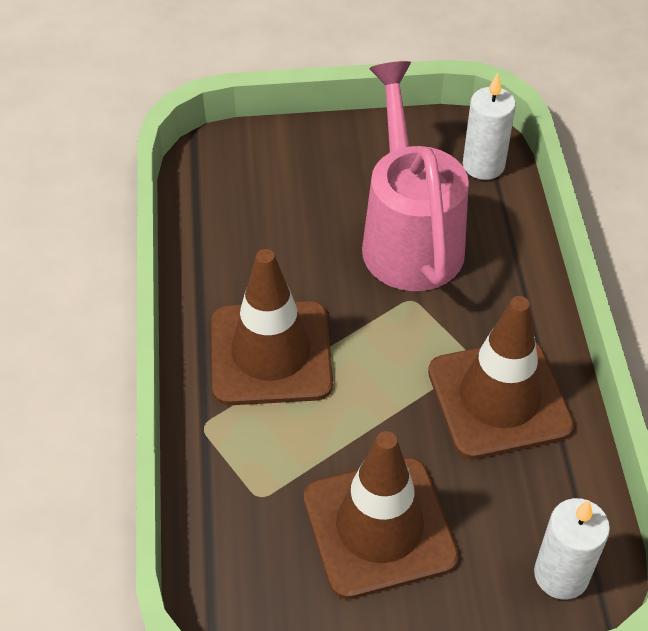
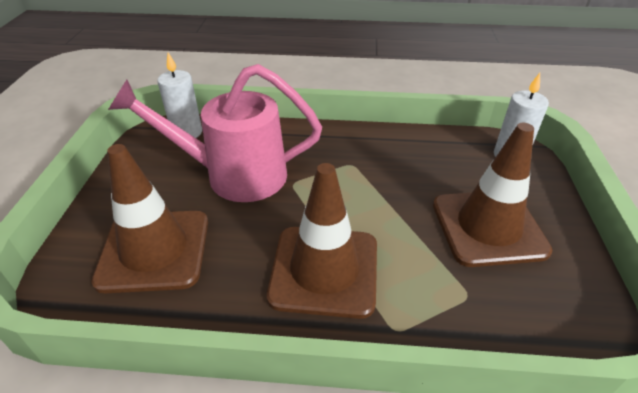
camera: 80 degrees left, 10 degrees down
brown traffic cone [428,296,574,459] -> brown traffic cone moved to [91,144,208,293]

